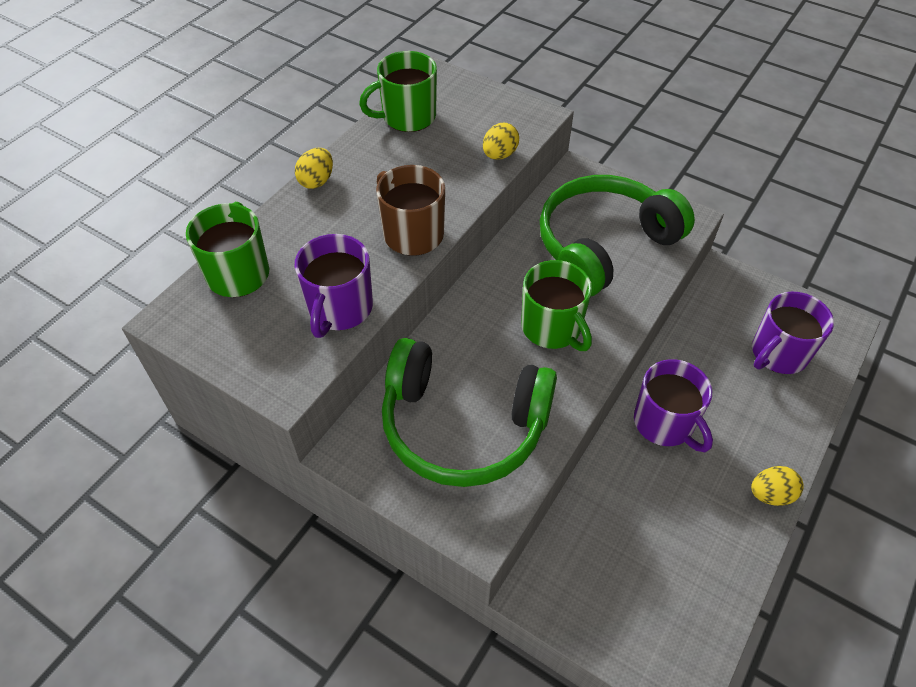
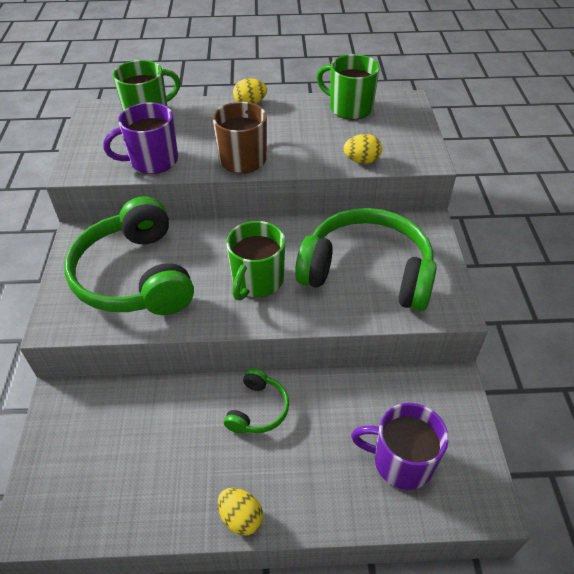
camera: 55 degrees right, 5 degrees down
purple mug [634,359,713,452] -> green headphones [224,368,289,434]

